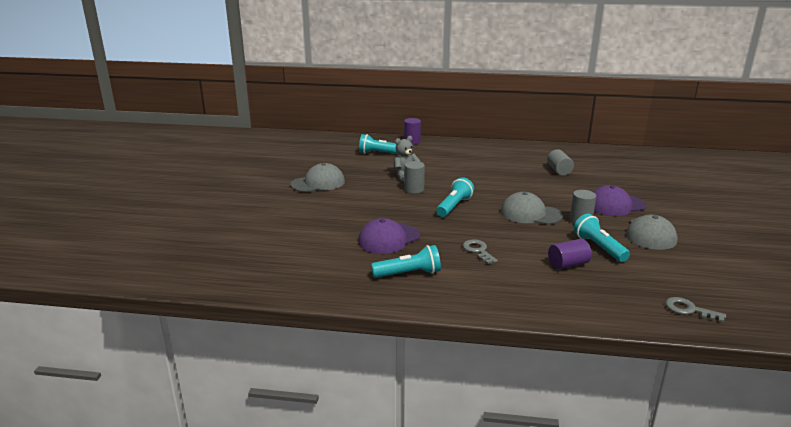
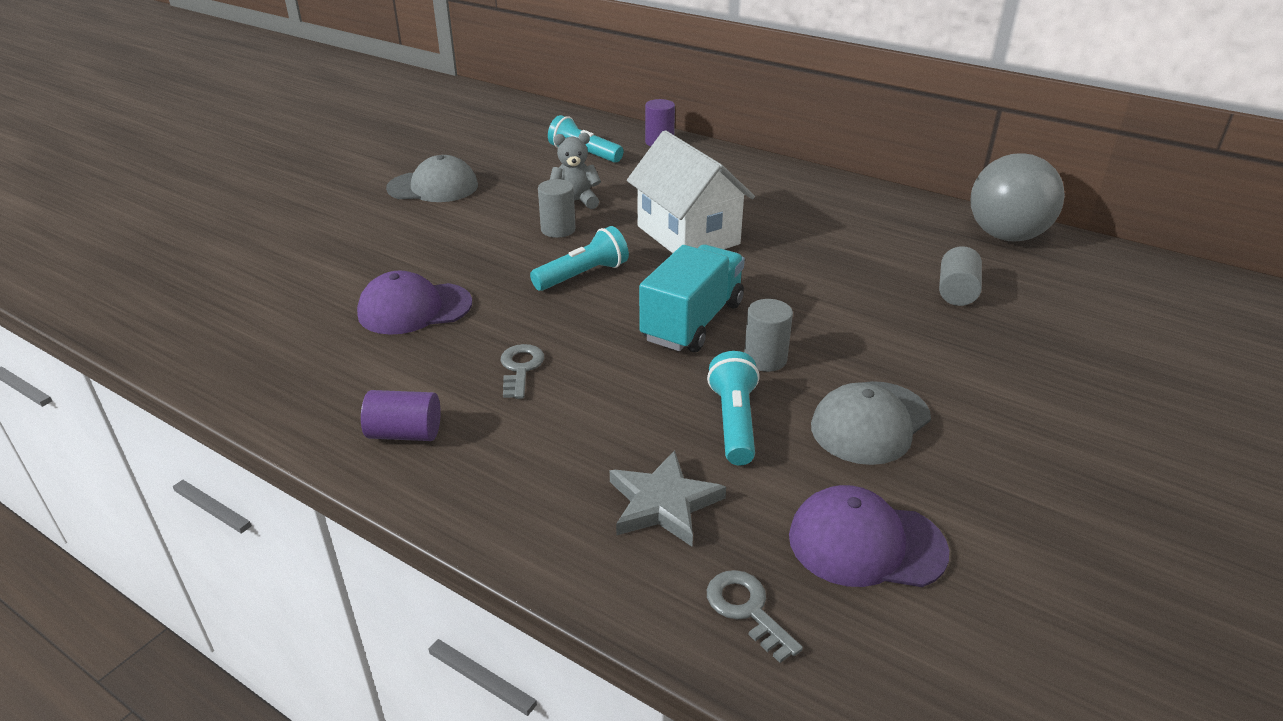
camera: 25 degrees right, 10 degrees up
turquoise flashlight [371,245,441,278] -> none
grey cap [501,192,563,225] -> turquoise truck [639,245,745,352]
grey cylinder [547,149,574,176] -> grey cylinder moved to [939,246,982,306]
purple cylinder [548,239,592,269] -> purple cylinder moved to [361,390,441,441]
purple cap [593,185,646,216] -> purple cap moved to [789,485,949,587]
none -> grey star [610,450,726,547]
none -> white house [627,130,755,253]
none -> grey ball [971,153,1065,241]

